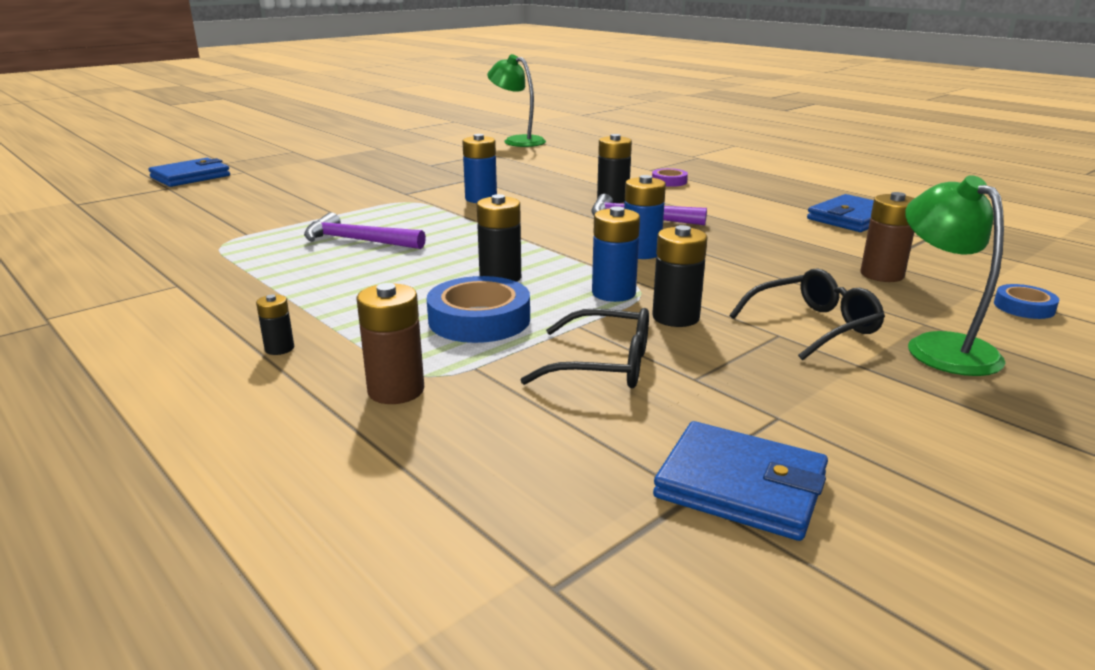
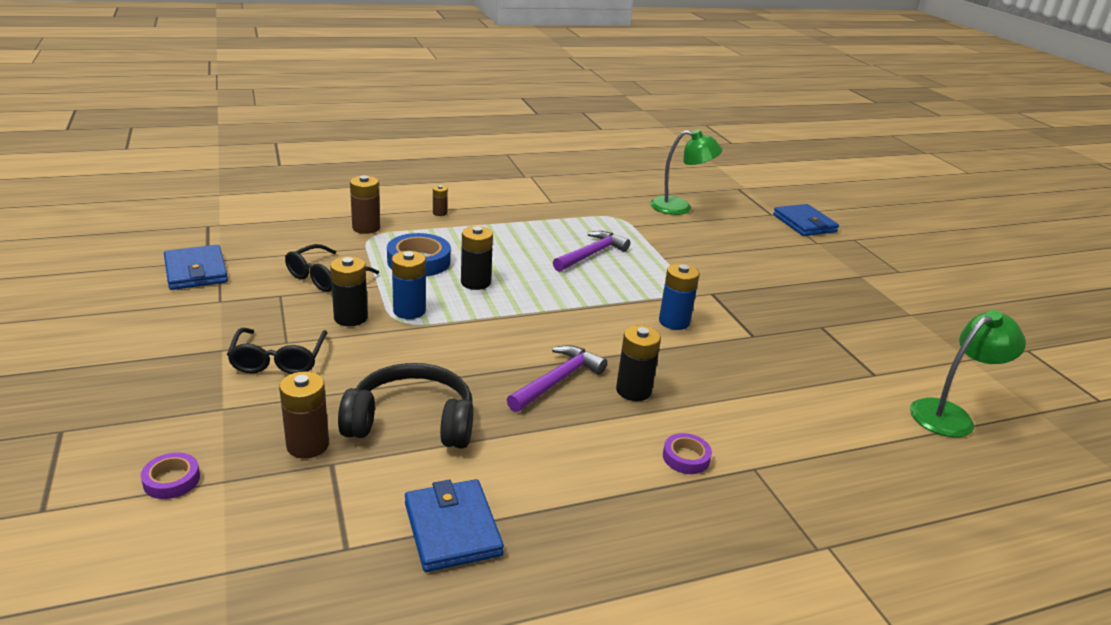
camera: 110 degrees right, 5 degrees up
black battery [256,295,294,355] -> brown battery [433,185,448,216]
blue battery [624,175,666,259] -> none
blue wallet [653,421,828,541] -> blue wallet turned 75 degrees counterclockwise [164,245,228,290]
green lamp [905,175,1005,376] -> green lamp moved to [650,130,722,215]
blue tape [994,284,1059,319] -> purple tape [141,452,200,499]
none -> black headphones [338,363,474,449]

